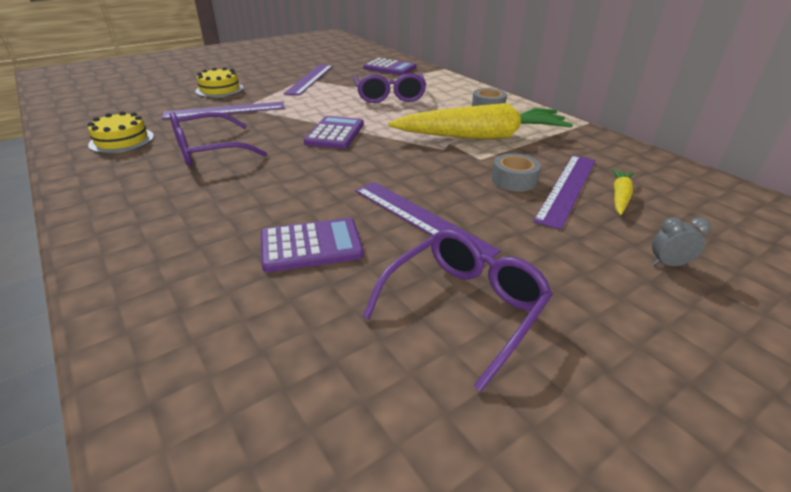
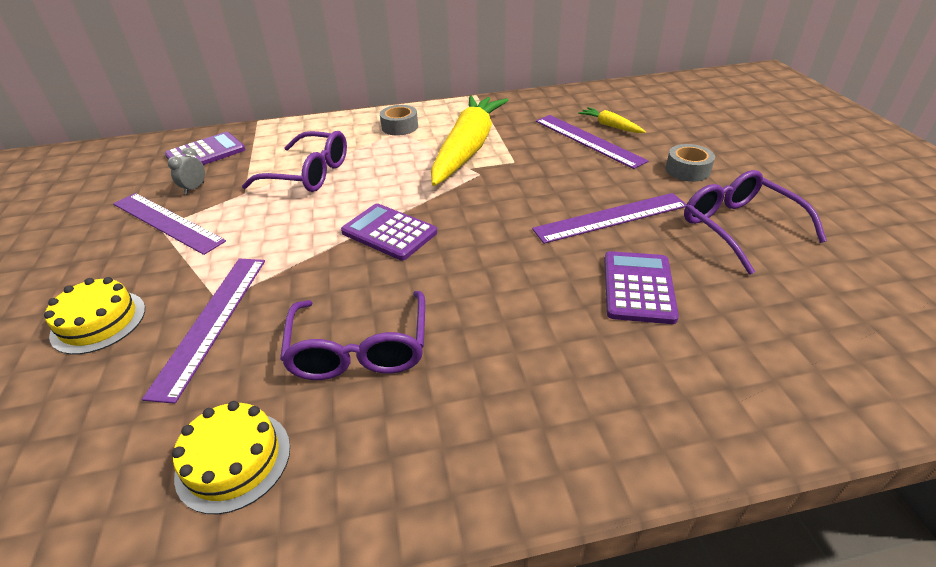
camera: 65 degrees left, 5 degrees up
grey tape [492,153,541,192] -> grey tape moved to [666,144,715,182]
grey clock [651,217,711,266] -> grey clock moved to [168,148,205,194]

